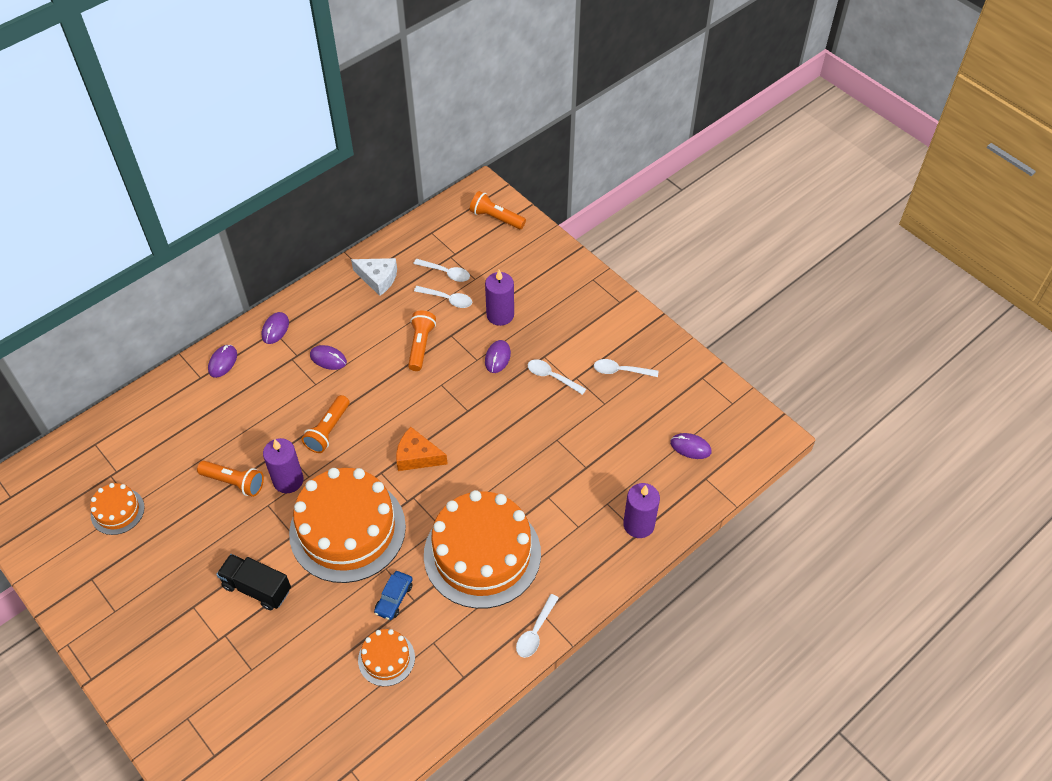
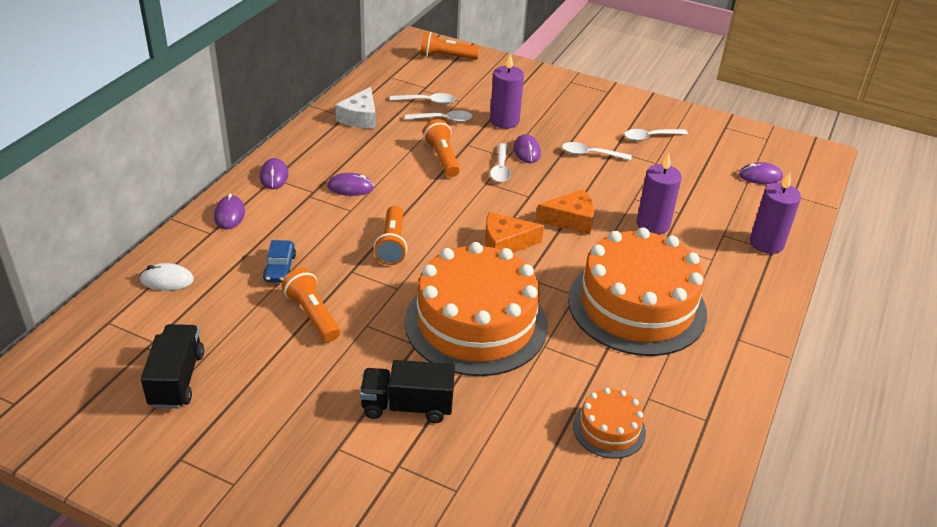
camera: 25 degrees left, 15 degrees down
orange cake [90,483,145,535] -> black truck [141,324,204,409]
orange flashlight [197,461,264,497] -> orange flashlight turned 120 degrees counterclockwise [282,268,340,342]
purple candle [263,438,304,493] -> purple candle moved to [637,153,682,234]
white cheese [351,258,397,296] -> white cheese turned 105 degrees clockwise [335,87,376,129]
blue car [374,571,413,620] -> blue car moved to [263,240,296,283]
white spoon [516,594,559,658] -> white spoon moved to [490,143,511,182]
none -> white mouse [140,263,194,291]
none -> orange cheese [536,189,594,235]

